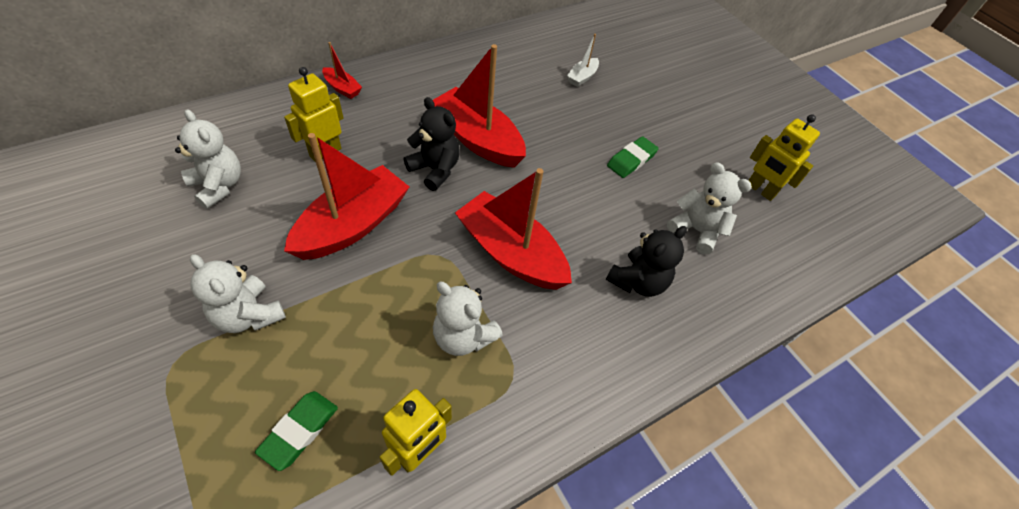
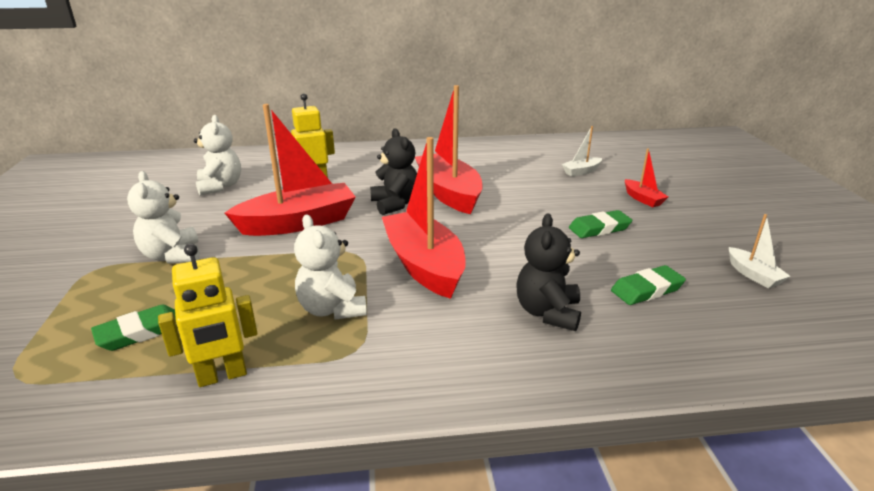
camera: 30 degrees right, 25 degrees down
red boat [322,42,362,99] -> red boat moved to [625,149,668,207]
black teddy bear [606,226,687,297] -> black teddy bear turned 120 degrees clockwise [516,213,581,331]
white teddy bear [667,162,752,255] -> green eraser [611,265,686,305]
yellow robot [748,114,820,201] -> white boat [729,214,791,288]

